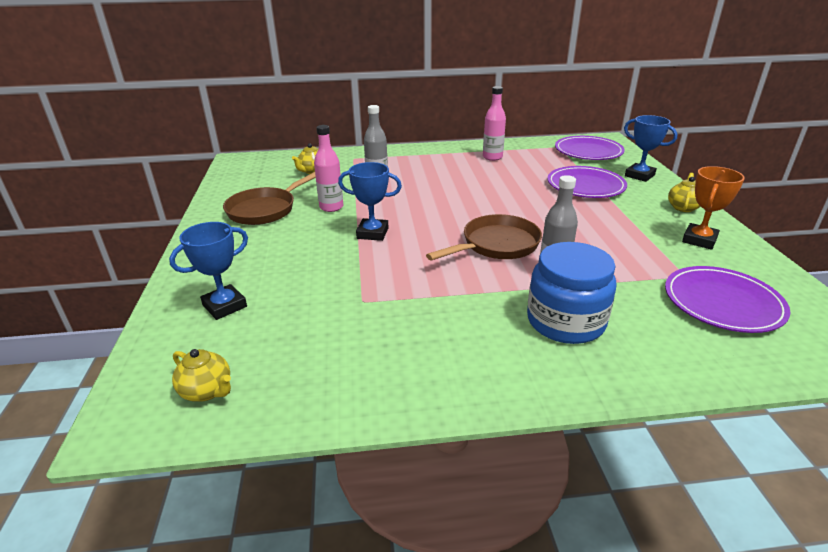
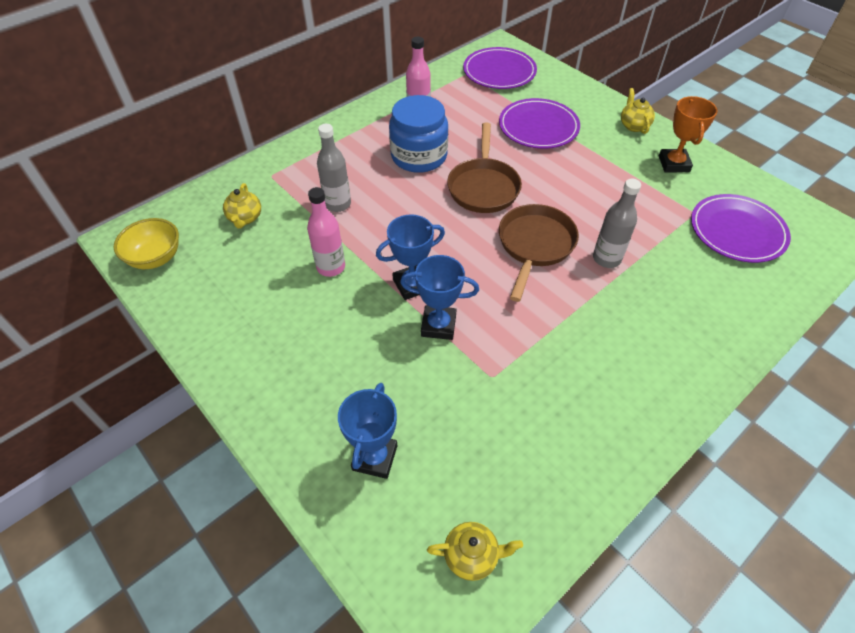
camera: 35 degrees left, 20 degrees up
brown pan [223,172,316,225] -> brown pan moved to [447,122,522,213]
blue jar [527,242,617,344] -> blue jar moved to [389,95,448,173]
blue trophy [624,115,677,182] -> blue trophy moved to [400,255,479,340]
none -> yellow bowl [114,218,179,269]

